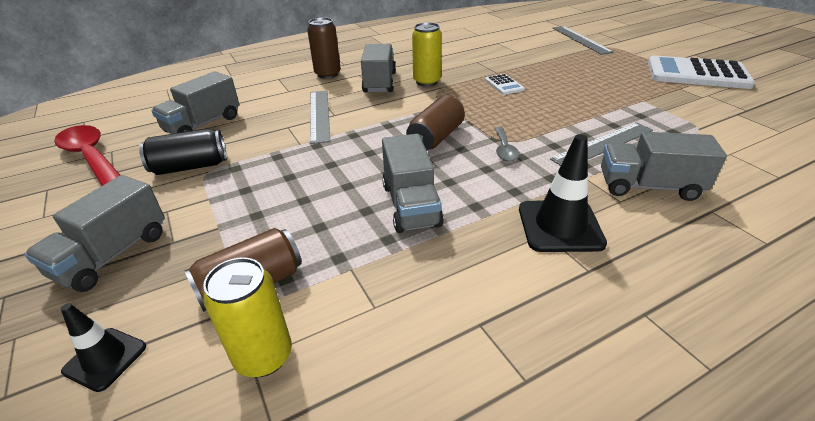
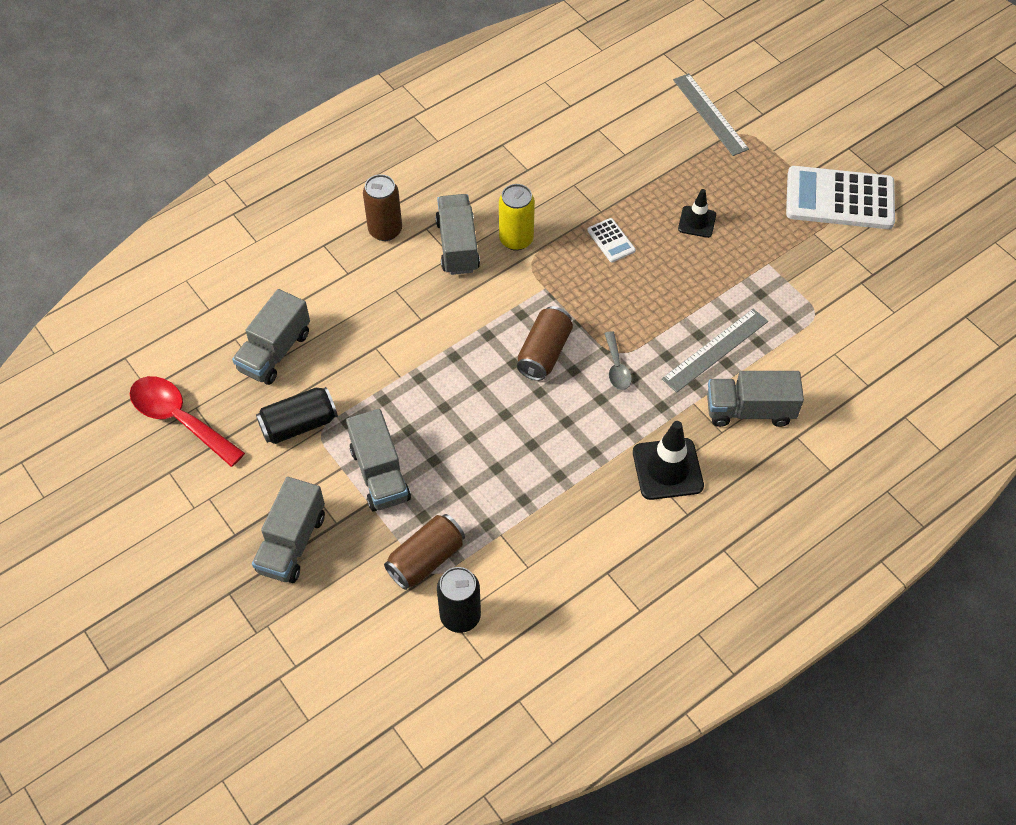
camera: 10 degrees left, 20 degrees up
black traffic cone [61,303,146,392] -> black traffic cone moved to [678,189,716,238]
yellow can [203,257,292,377] -> black can [437,567,481,633]
grey ruler [310,91,330,144] -> none
grey truck [382,134,444,233] -> grey truck moved to [346,409,411,511]

